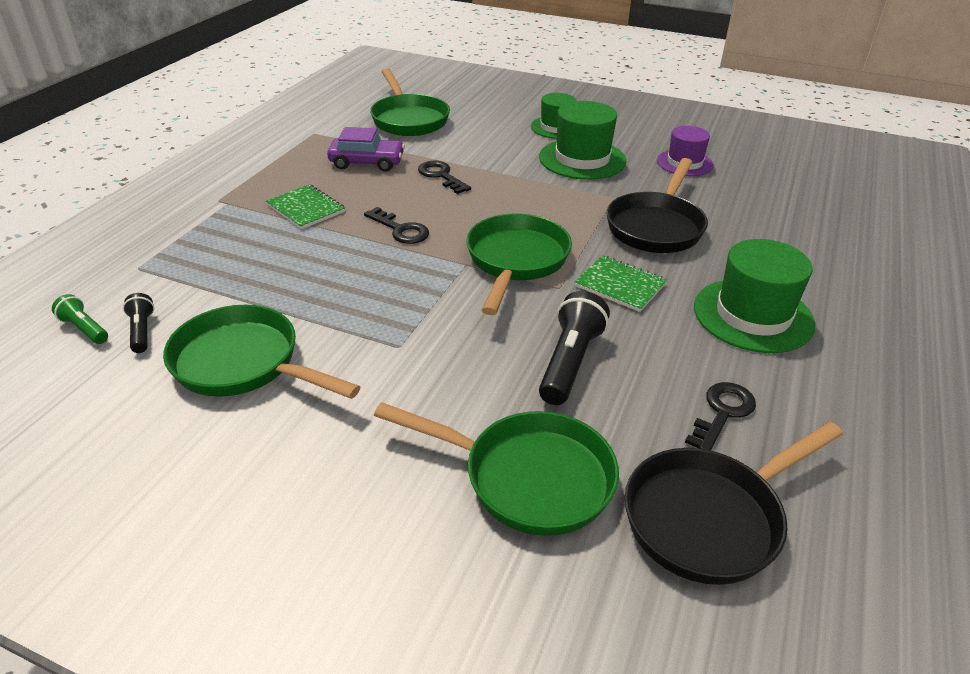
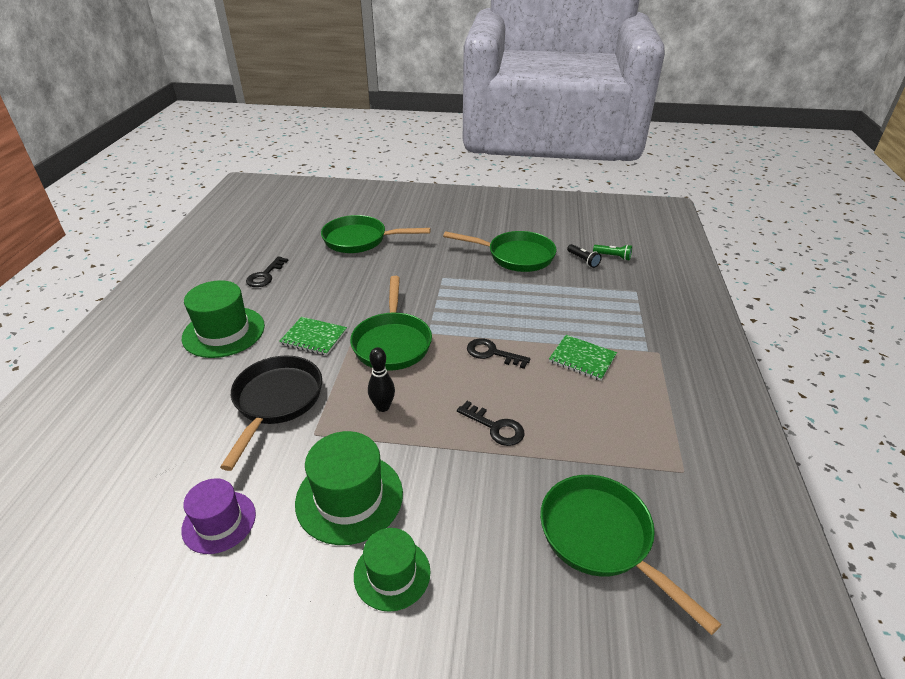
camera: 165 degrees right, 0 degrees up
purple car [327,127,405,172] -> none
black flashlight [539,291,610,405] -> none
black pan [625,422,843,585] -> none
none -> black bowling pin [368,347,395,412]

